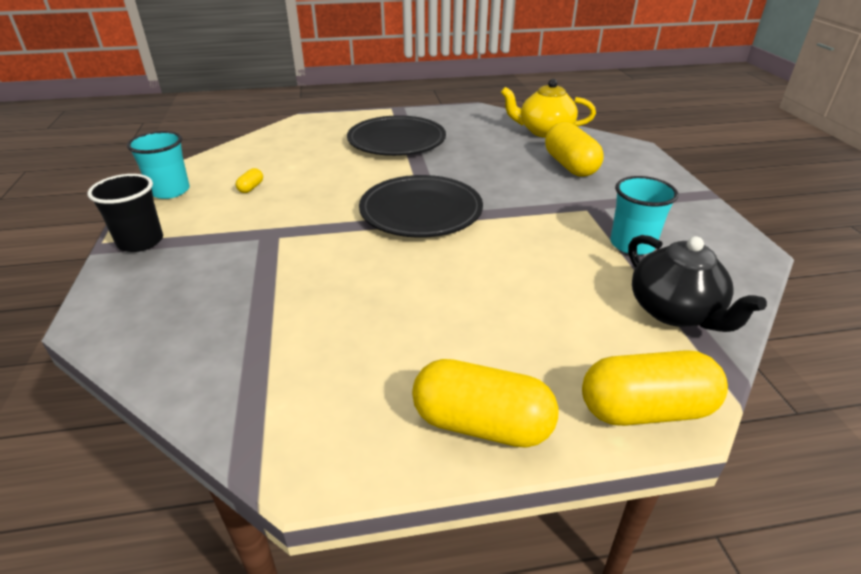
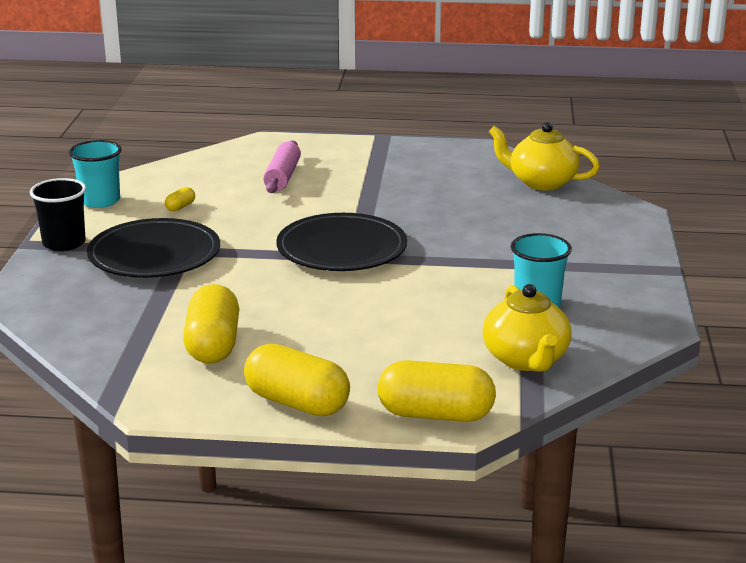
camera: 15 degrees right, 10 degrees down
black plate [347,115,446,156] -> black plate moved to [87,218,220,278]
yellow capsule [545,122,604,176] -> yellow capsule moved to [183,284,239,364]
black teapot [628,235,767,332] -> yellow teapot [482,284,572,372]
none -> pink rolling pin [263,140,301,193]

